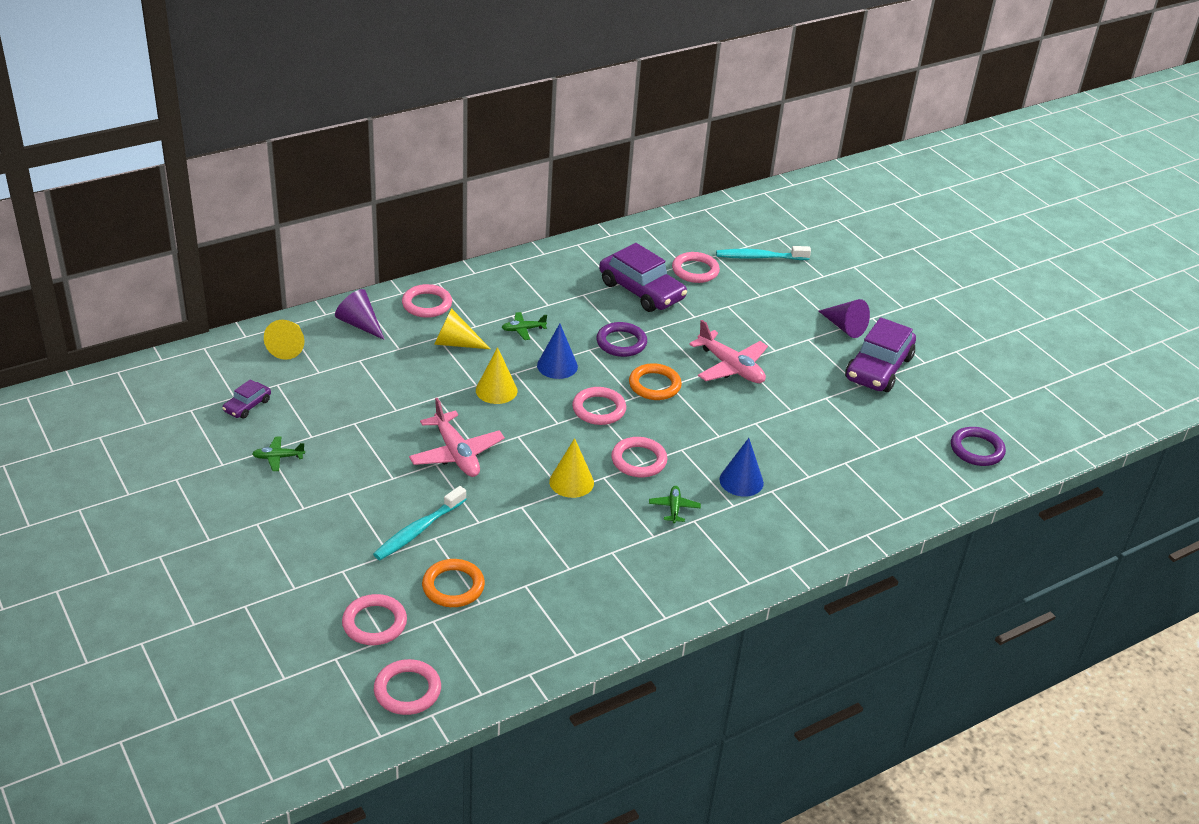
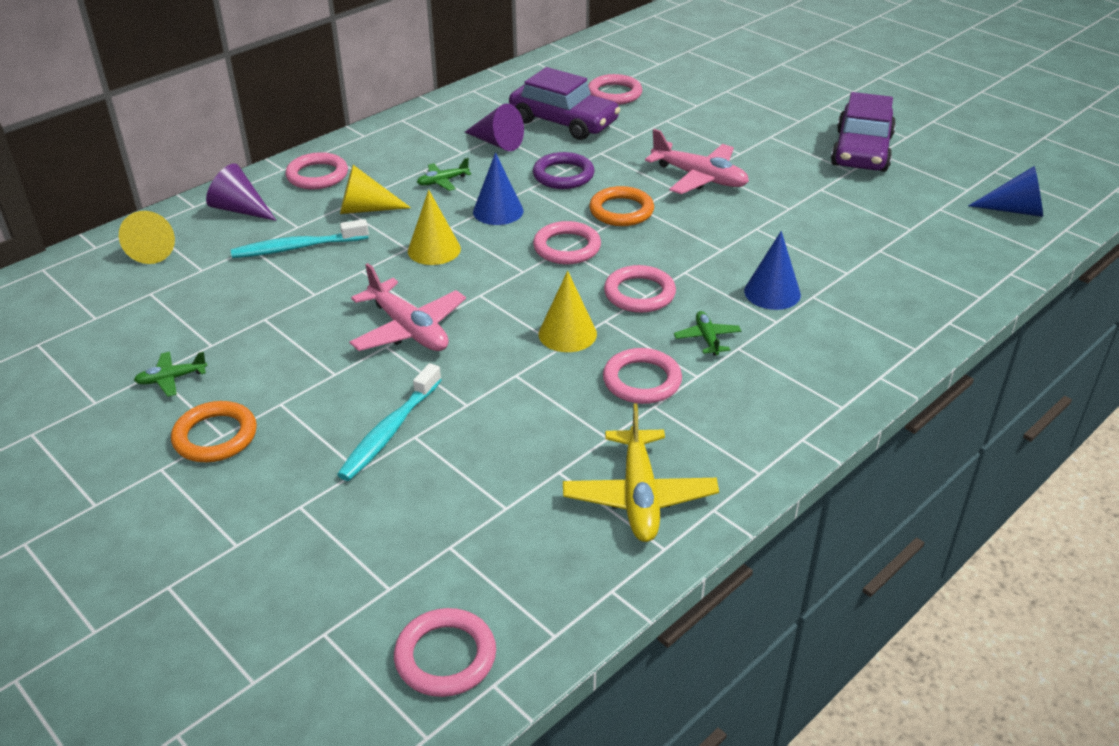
camera: 10 degrees left, 0 degrees up
purple car [222,379,271,419] -> none
pink ring [342,594,407,645] -> pink ring moved to [603,348,682,404]
orange ring [422,559,485,607] -> orange ring moved to [171,401,257,462]
turquoise toothbrush [716,246,811,260] -> turquoise toothbrush moved to [231,219,369,258]
purple cone [818,299,870,338] -> purple cone moved to [465,103,524,151]
purple ring [951,427,1006,466] -> blue cone [968,166,1043,217]
none -> yellow plane [563,404,719,542]

